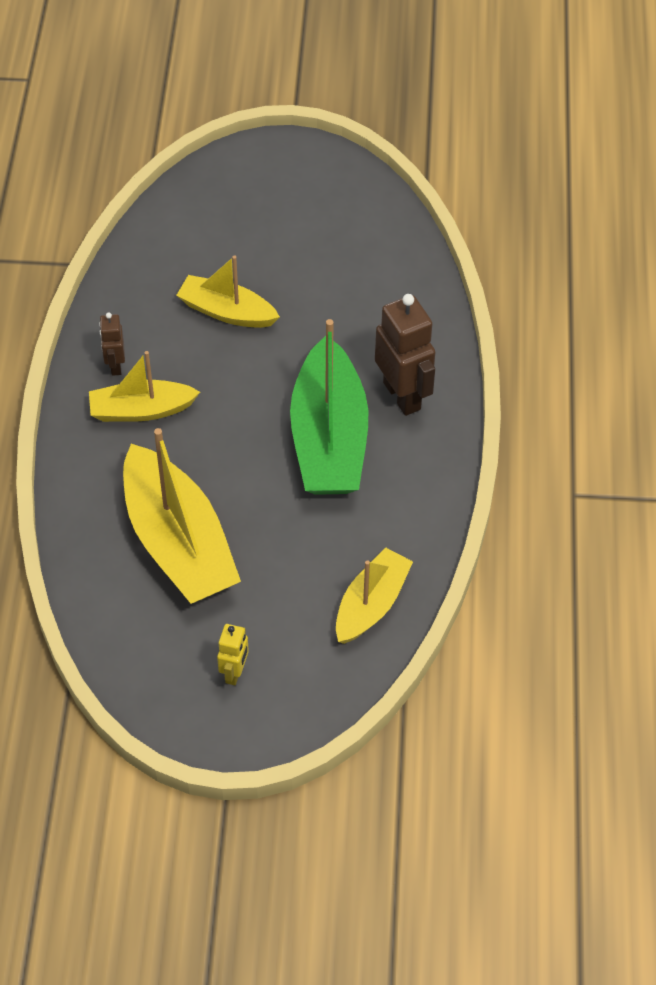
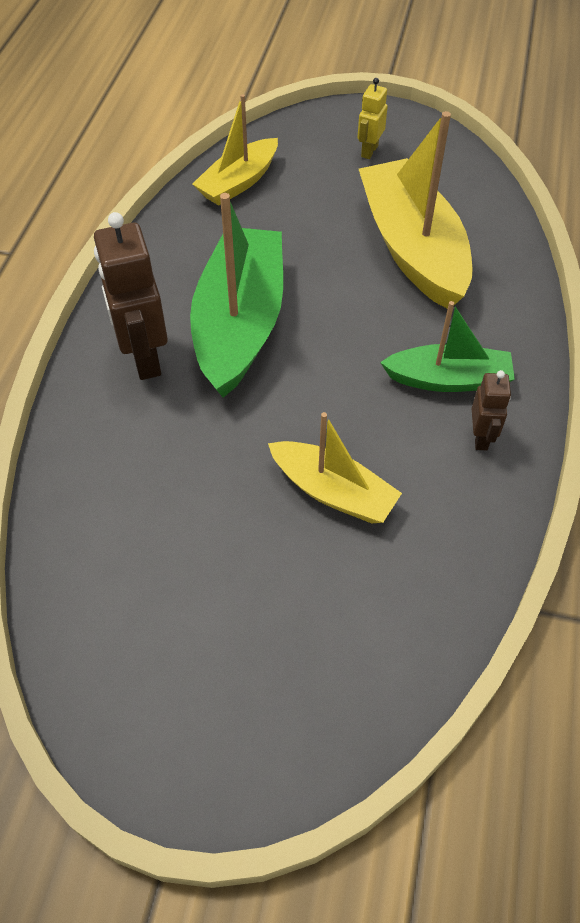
camera: 170 degrees left, 0 degrees up
yellow boat [89,351,200,422] -> green boat [380,301,515,392]

